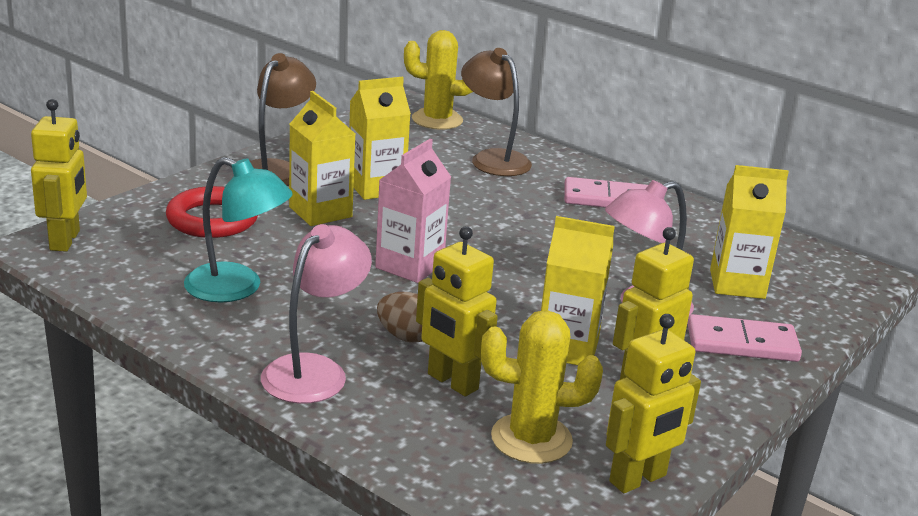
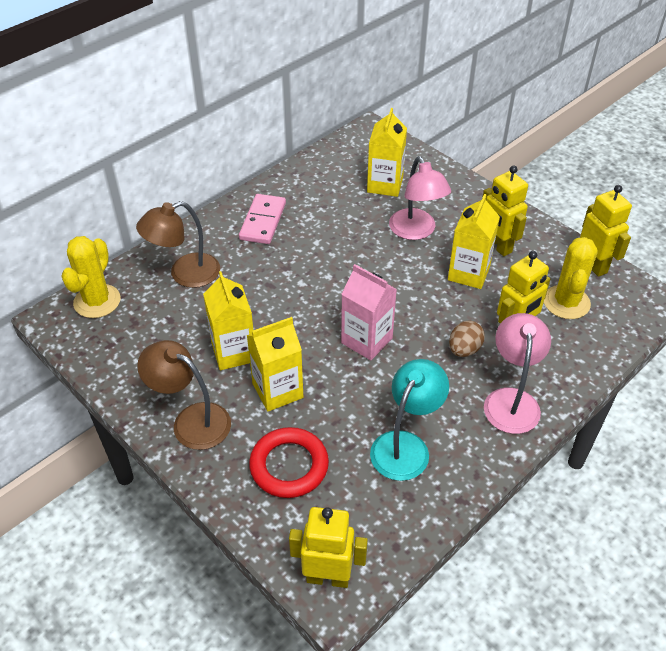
camera: 80 degrees left, 20 degrees up
pink lamp [261,224,372,404] -> pink lamp turned 60 degrees clockwise [484,313,551,434]
pink domino [687,314,802,362] -> none

